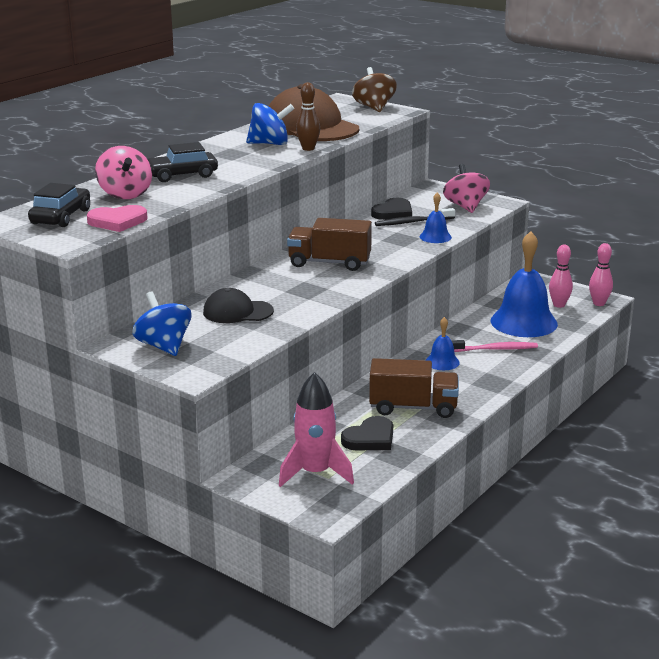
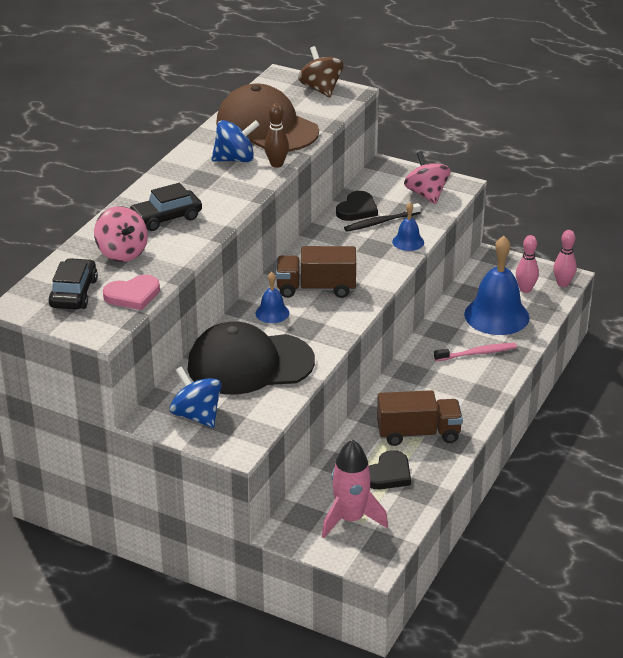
camera: 10 degrees left, 10 degrees up
black cap [203,288,274,323] -> black cap [188,322,315,395], size x1.89
blue bell [426,317,460,370] -> blue bell moved to [255,272,290,323]

